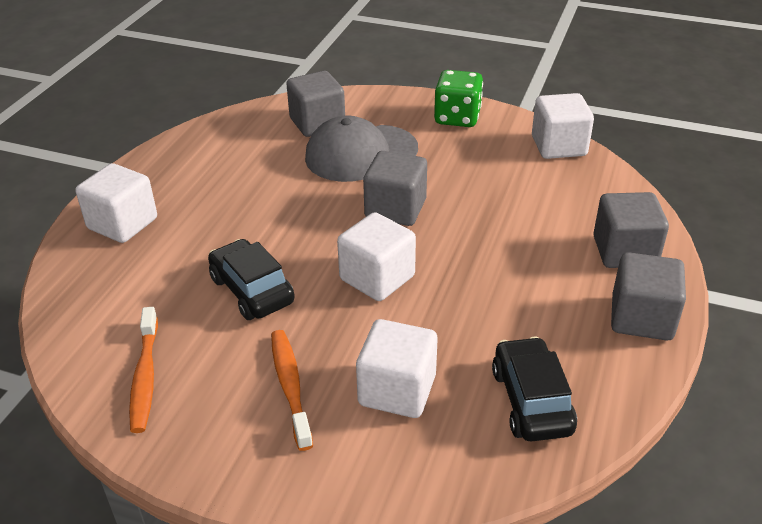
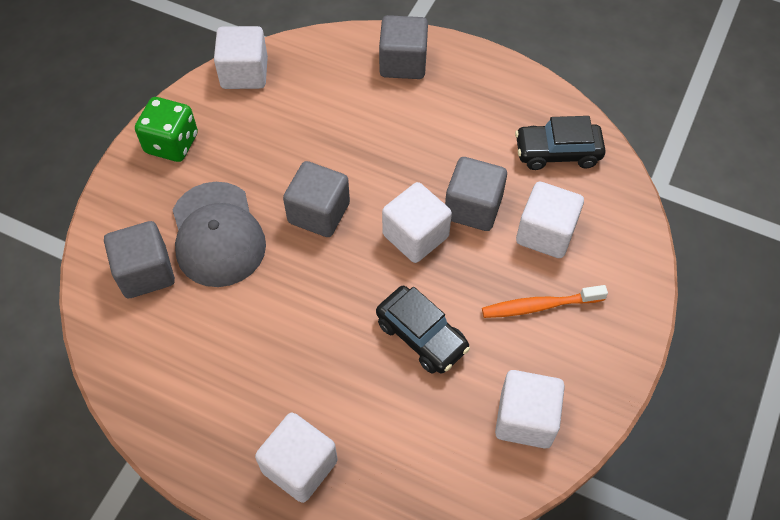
camera: 85 degrees left, 20 degrees up
orange toothbrush [129,307,158,433] -> white cube [495,370,565,448]
black car [208,239,295,320] -> black car turned 105 degrees counterclockwise [376,286,470,373]
grey cube [611,252,686,340] -> grey cube moved to [445,157,507,231]

